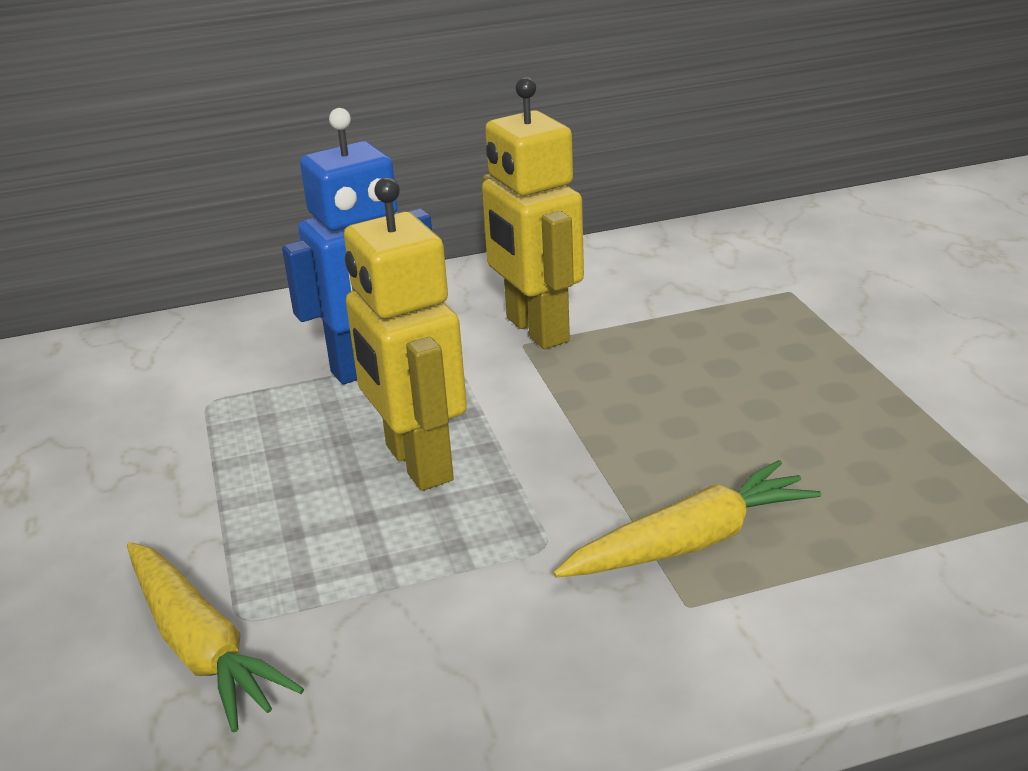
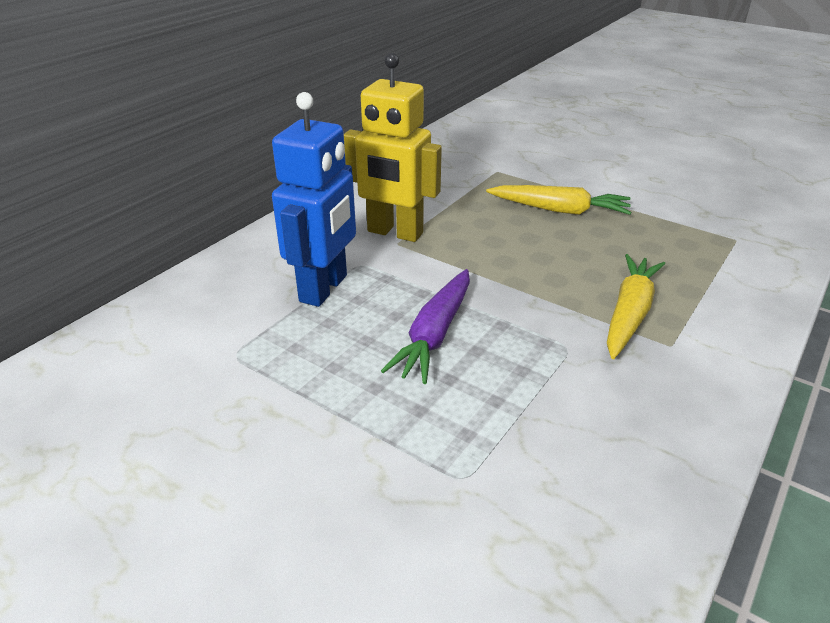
camera: 40 degrees left, 5 degrees up
yellow carrot [127,542,304,732] -> yellow carrot moved to [486,185,631,215]
yellow robot [344,177,467,491] -> purple carrot [381,269,470,384]

